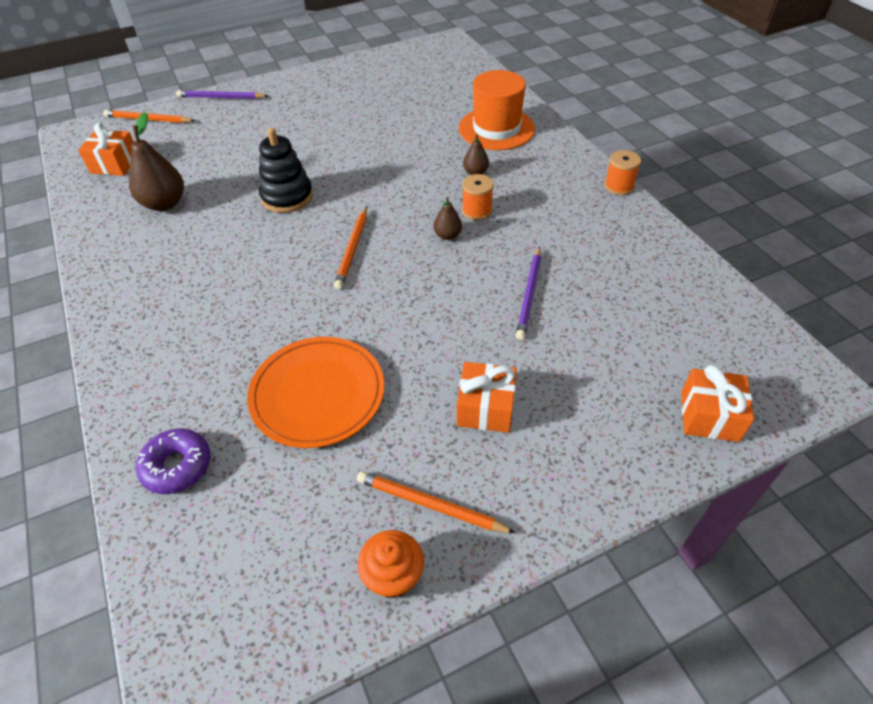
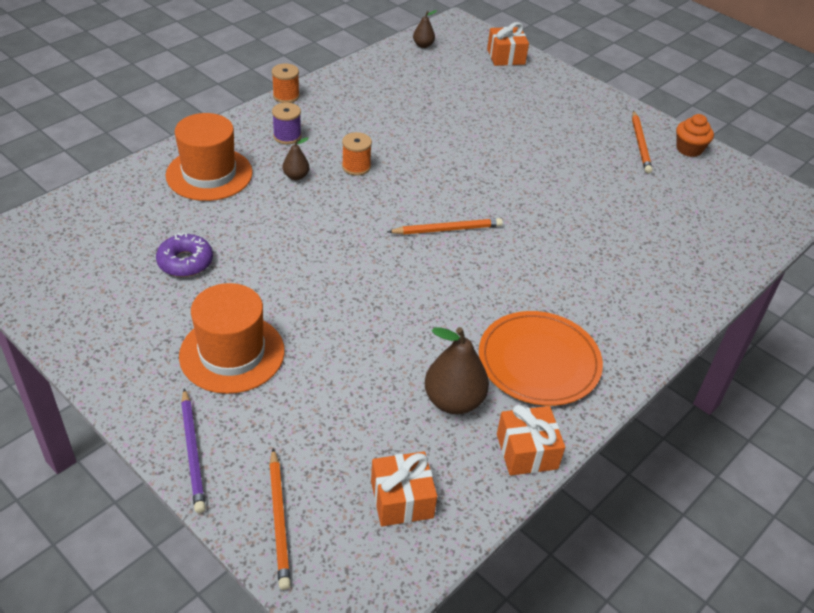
camera: 115 degrees left, 5 degrees down
purple donut [136,429,211,494] -> purple donut moved to [156,233,213,277]
orange plate [247,337,384,448] -> orange plate moved to [479,311,603,406]
black stacking toy [259,128,313,213] -> none
brown pear [434,197,462,240] -> brown pear moved to [413,10,437,48]
orange gift [457,362,517,433] -> orange gift moved to [497,405,565,476]
purple pencil [516,246,541,340] -> none
none -> orange hat [179,283,285,394]
none -> purple spool [272,102,302,144]

